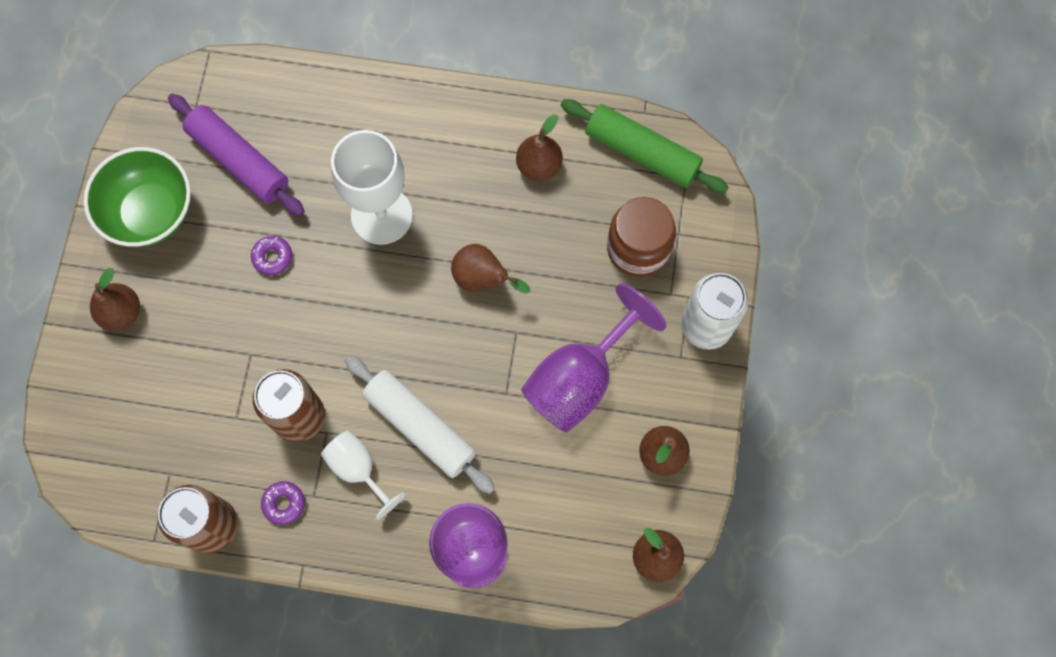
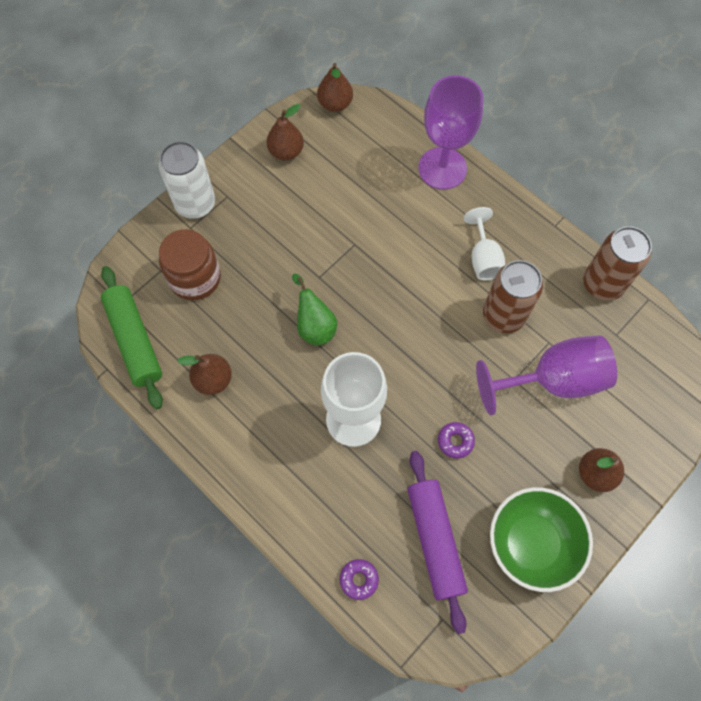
camera: 145 degrees left, 5 degrees down
purple donut [261,481,305,525] -> purple donut moved to [340,559,379,600]
white rolling pin [345,355,495,494] -> none
brown pear [451,244,530,294] -> green pear [292,274,337,346]
purple goblet [521,283,667,432] -> purple goblet moved to [476,335,617,415]

